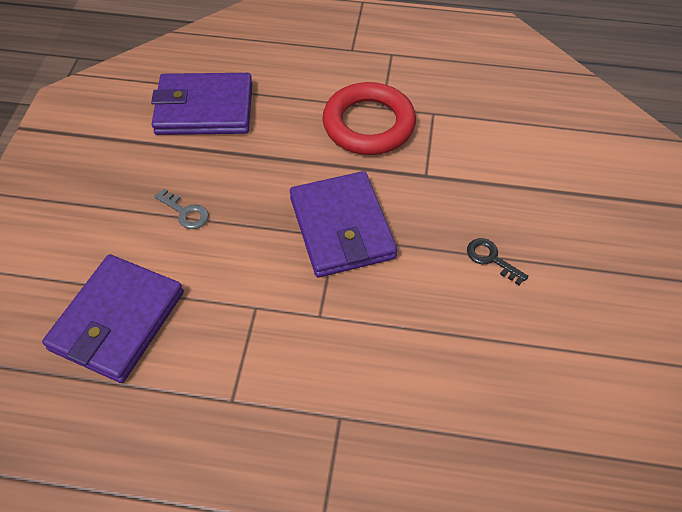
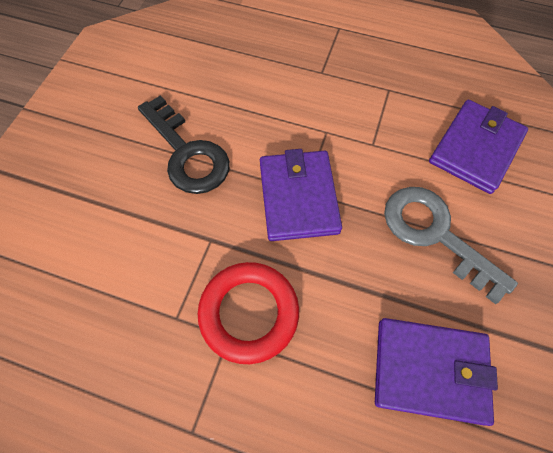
camera: 170 degrees left, 10 degrees up
grey key [154,189,209,229] -> grey key [384,187,518,304], size x2.45
black key [467,238,528,285] -> black key [138,95,230,194], size x2.45

